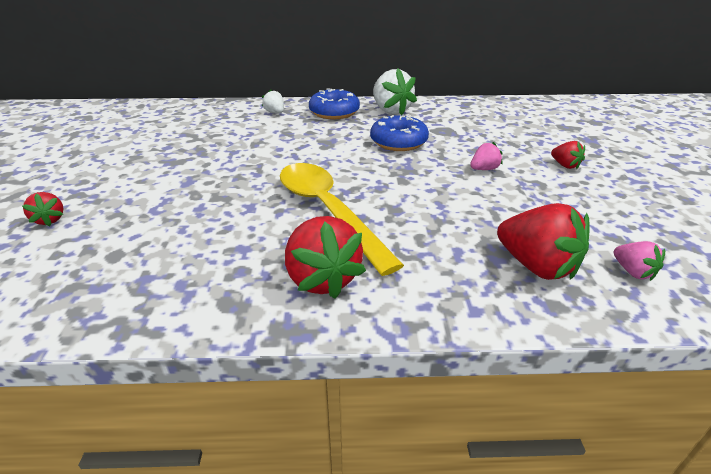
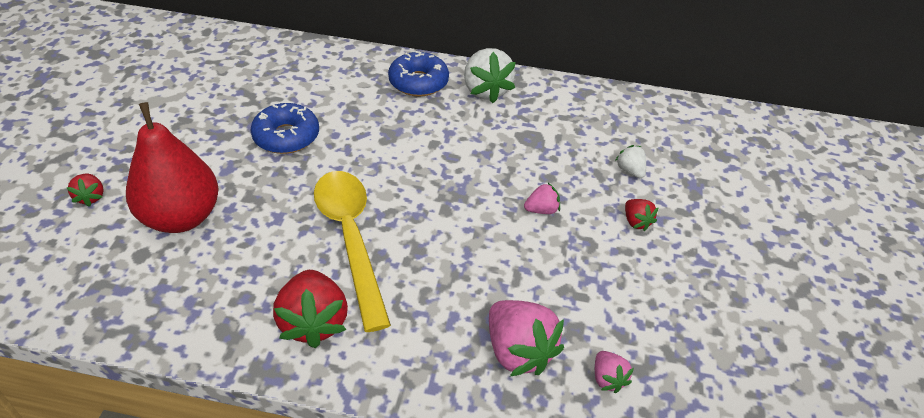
camera: 10 degrees right, 10 degrees up
white strawberry [262,89,284,113] -> white strawberry moved to [615,145,646,178]
blue donut [370,115,429,151] -> blue donut moved to [251,103,319,154]
red strawberry [497,203,590,280] -> pink strawberry [489,300,564,376]
none -> red pear [126,102,219,233]

